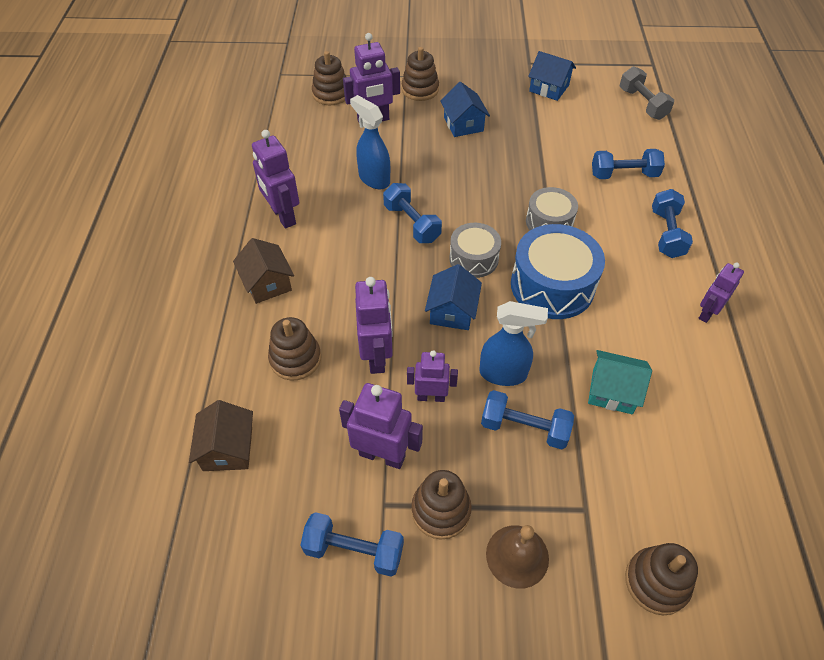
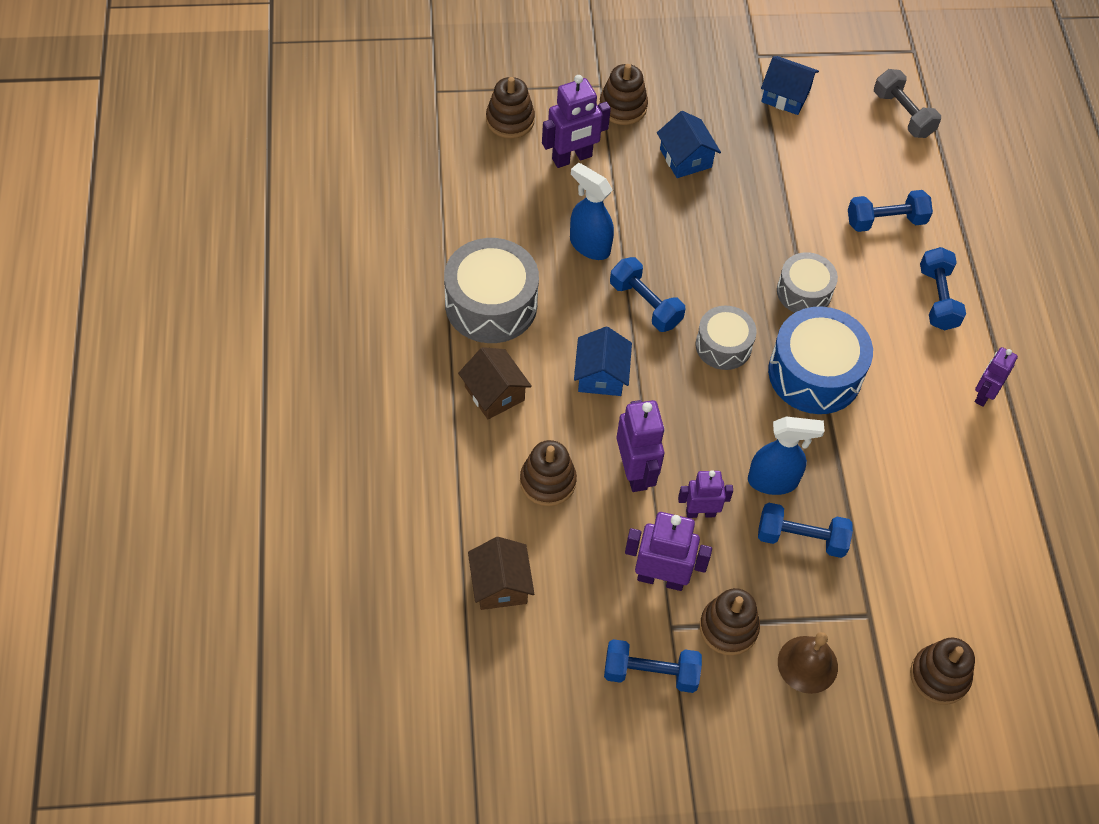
camera: 10 degrees left, 5 degrees up
purple robot [252,130,299,228] -> grey drum [444,238,539,343]
blue house [425,264,482,330] -> blue house moved to [574,327,632,396]
turquoise house [588,350,652,414] -> none

